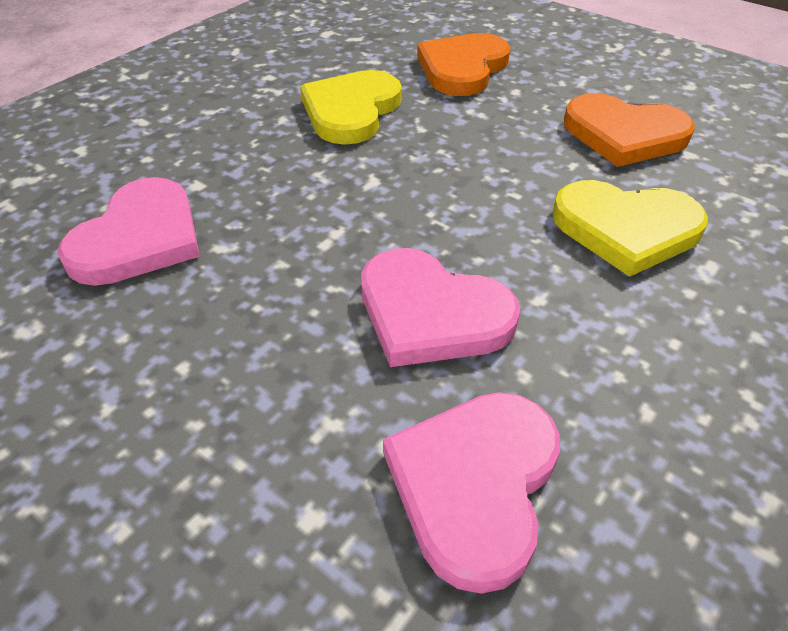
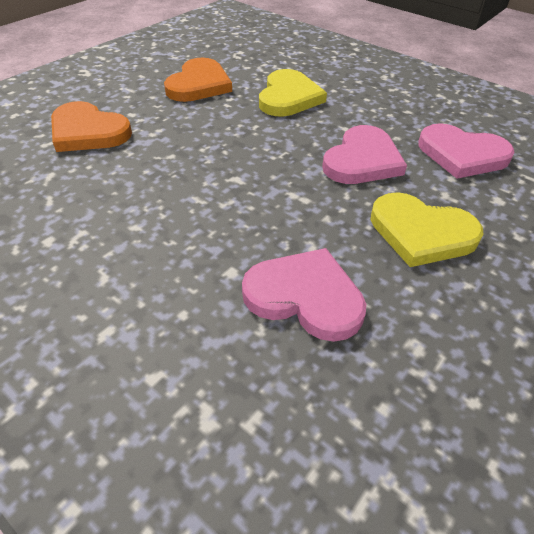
camera: 90 degrees left, 0 degrees up
yellow heart [300,70,402,145] -> yellow heart moved to [371,192,484,267]

